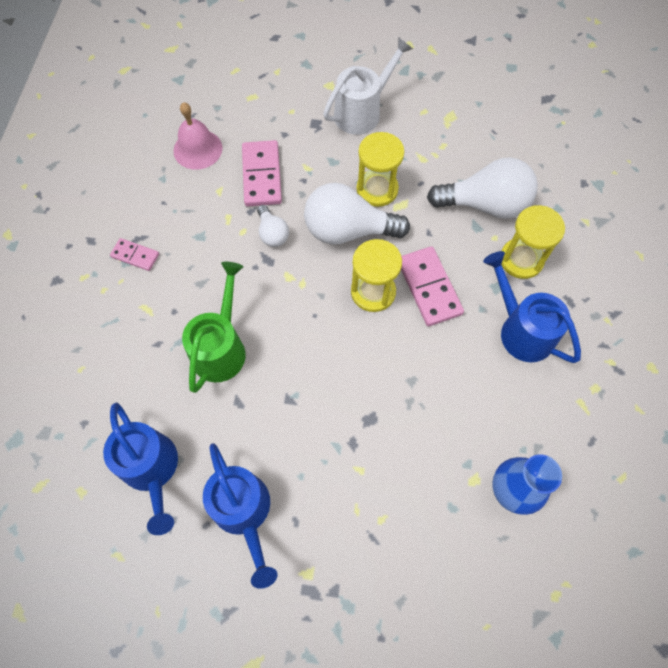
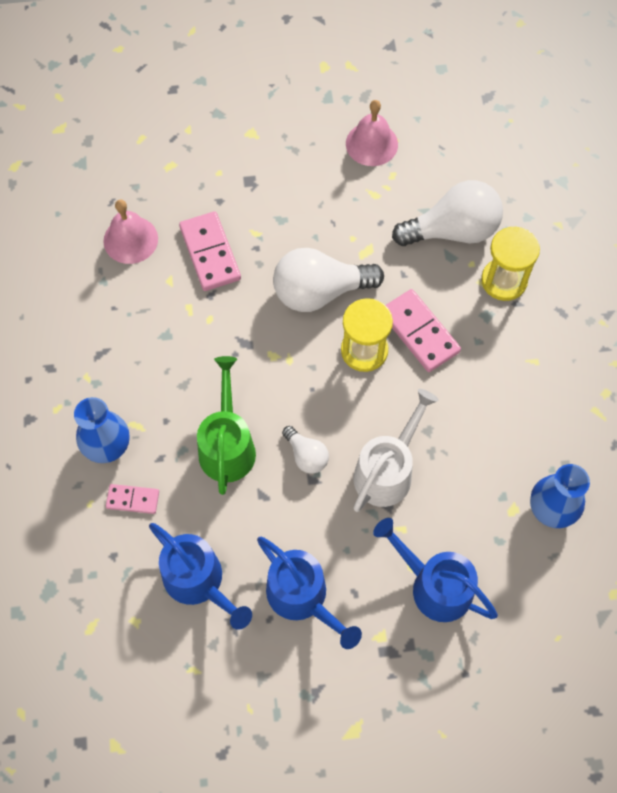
camera: 15 degrees left, 0 degrees up
pink domino [110,238,159,271] -> pink domino moved to [106,484,159,514]
white light bulb [257,205,289,247] -> white light bulb moved to [282,426,329,474]
white watering can [323,37,413,135] -> white watering can moved to [354,389,439,512]
yellow hourglass [357,132,405,207] -> none
blue watering can [483,251,581,363] -> blue watering can moved to [373,518,498,622]
none -> blue vase [74,397,129,463]
none -> pink bell [346,100,398,166]

